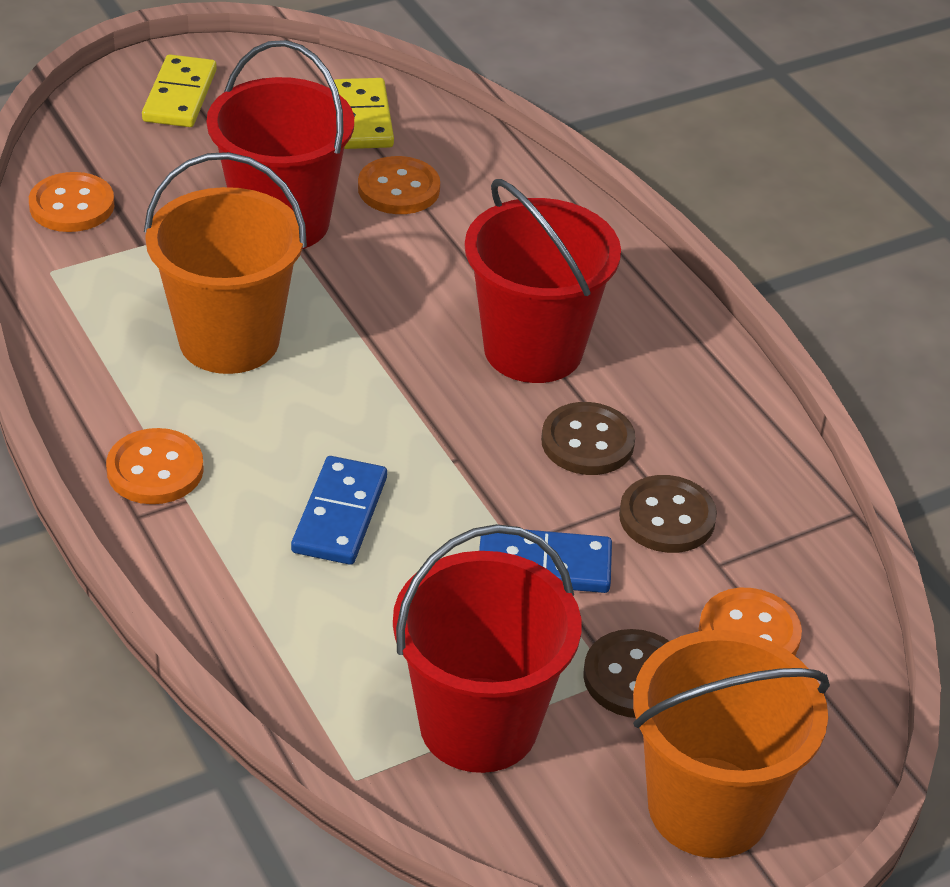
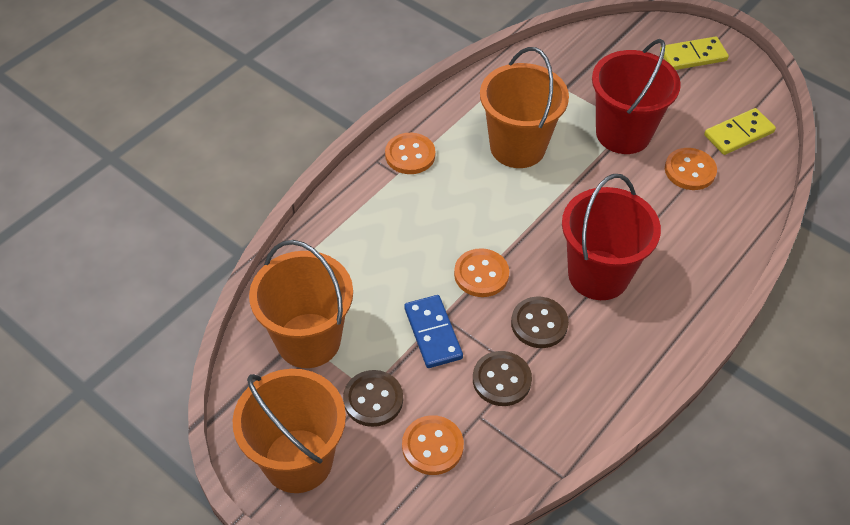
camera: 70 degrees right, 10 degrees up
orange button [29,172,114,232] -> orange button moved to [454,248,509,297]
blue domino [291,456,387,565] -> none
red bucket [393,524,581,773] -> orange bucket [249,240,353,368]

